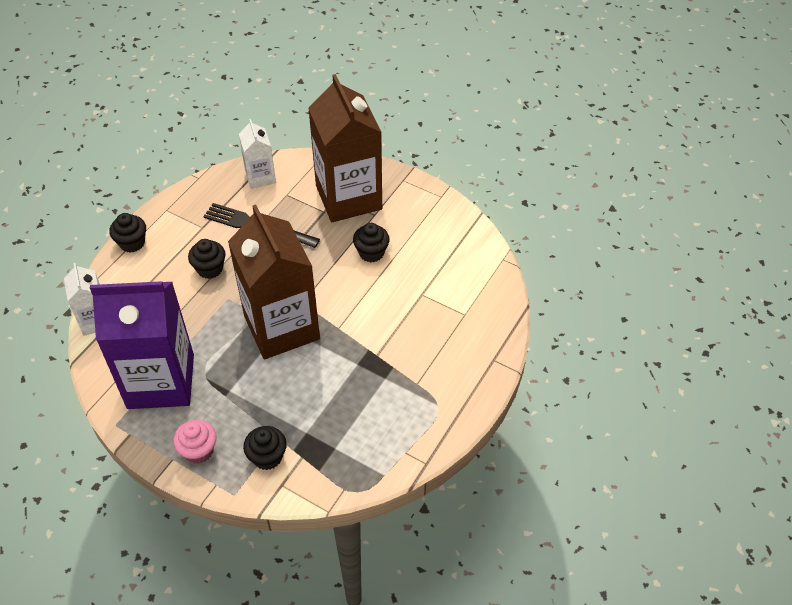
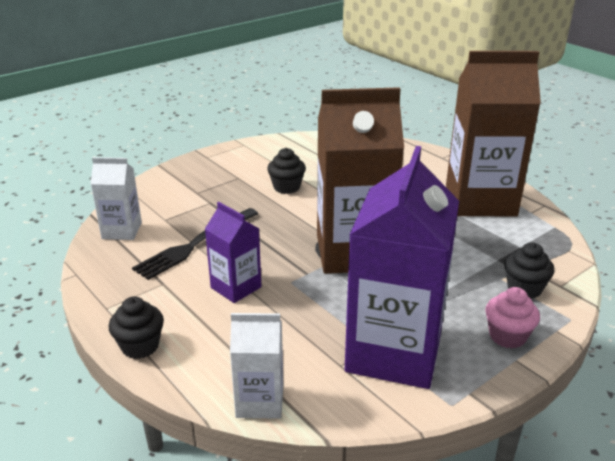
camera: 70 degrees left, 20 degrees down
black cupcake [188,239,226,279] -> purple carton [205,202,262,303]
brown carton [308,74,382,222] -> brown carton moved to [446,51,541,216]

